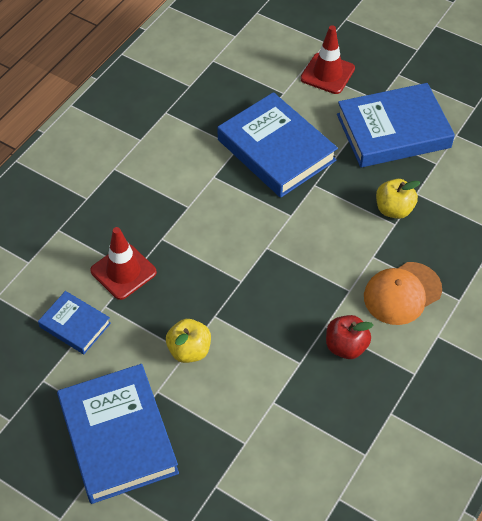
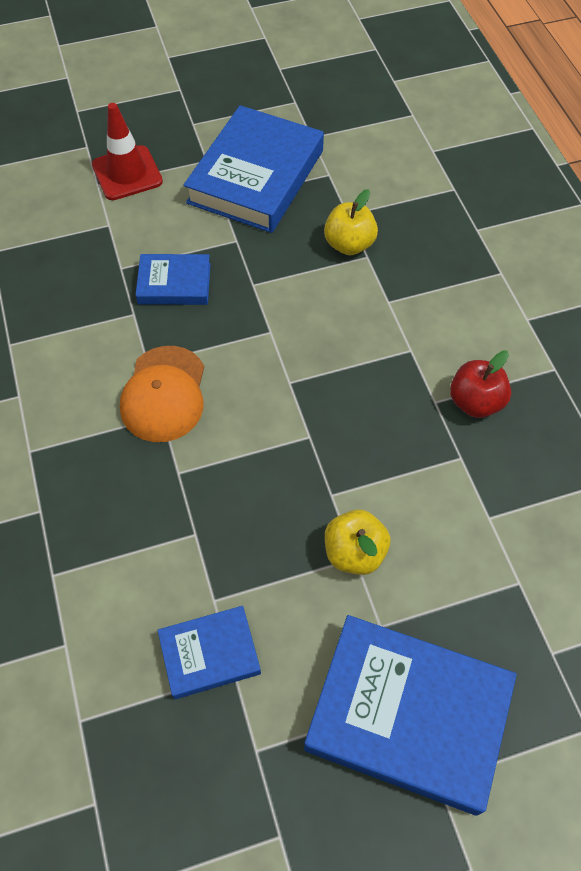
camera: 50 degrees left, 5 degrees up
red traffic cone [90,227,157,300] -> none
blue book [217,92,338,198] -> blue book [135,254,211,305], size x0.52
orange cap [364,262,442,325] -> orange cap moved to [120,346,204,442]

